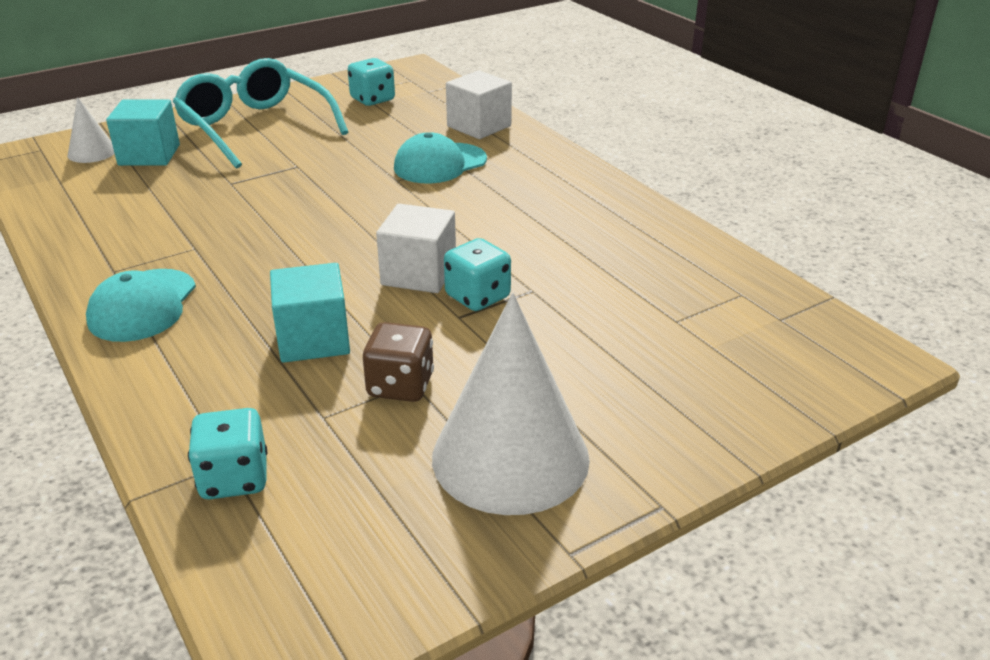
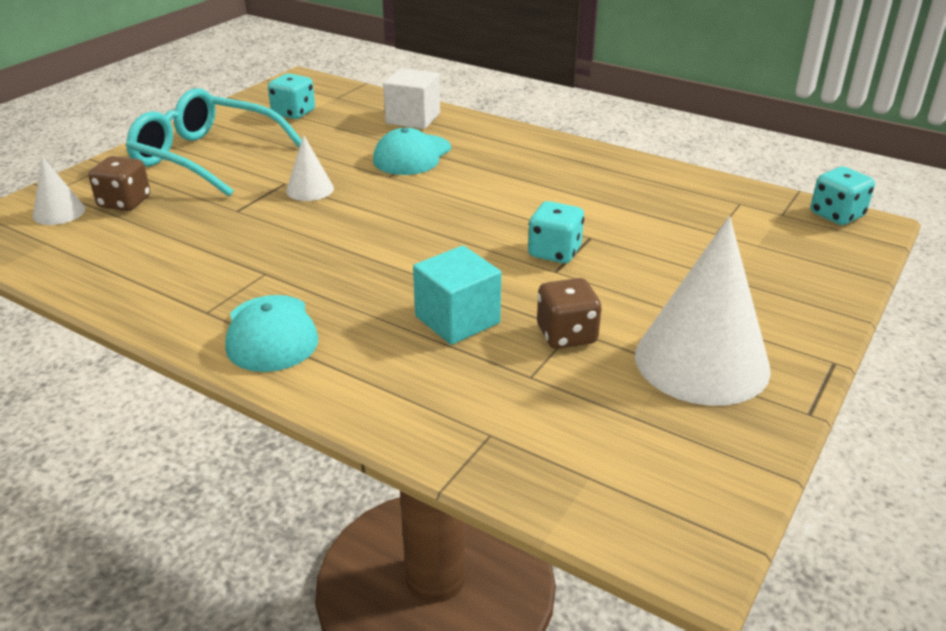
camera: 25 degrees left, 0 degrees up
turquoise cube [106,99,180,166] -> brown dice [88,156,150,211]
turquoise dice [188,408,267,499] -> turquoise dice moved to [810,167,875,225]
white cube [376,204,456,293] -> none
none -> white cone [286,135,334,201]

